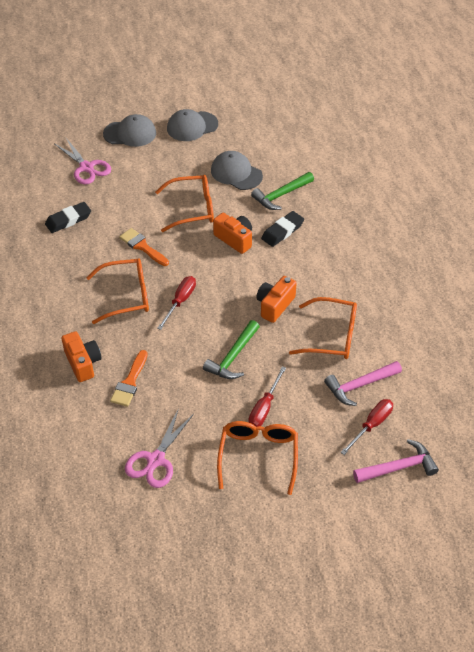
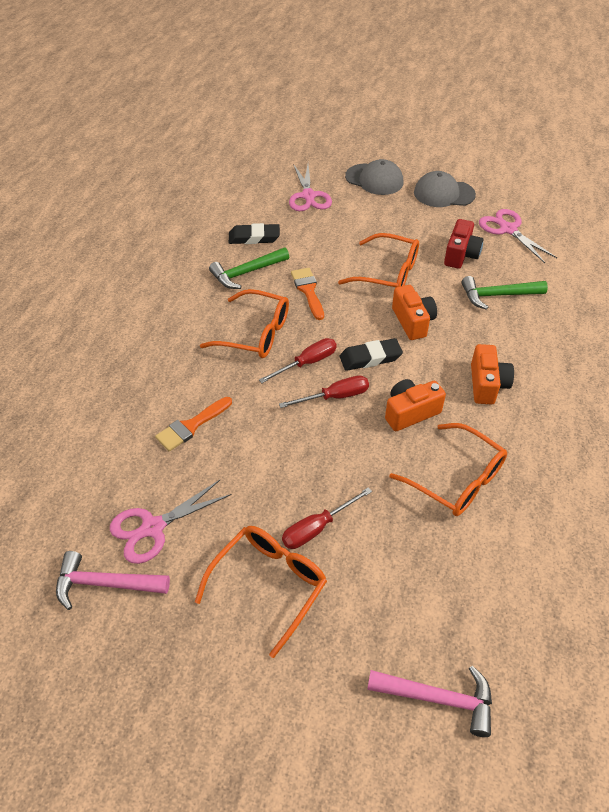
camera: 30 degrees right, 0 degrees up
orange camera [62,331,102,382] -> orange camera moved to [471,344,514,405]
green hammer [203,320,260,379] -> green hammer moved to [209,247,289,289]
grey cap [211,151,263,190] -> red camera [444,219,484,269]
black eraser [261,211,304,247] -> black eraser moved to [339,338,403,371]
pink hammer [324,361,402,406] -> pink hammer moved to [56,551,170,610]
red screwdriver [341,399,393,455] -> red screwdriver moved to [279,375,369,408]
none -> pink scissors [479,209,557,263]

